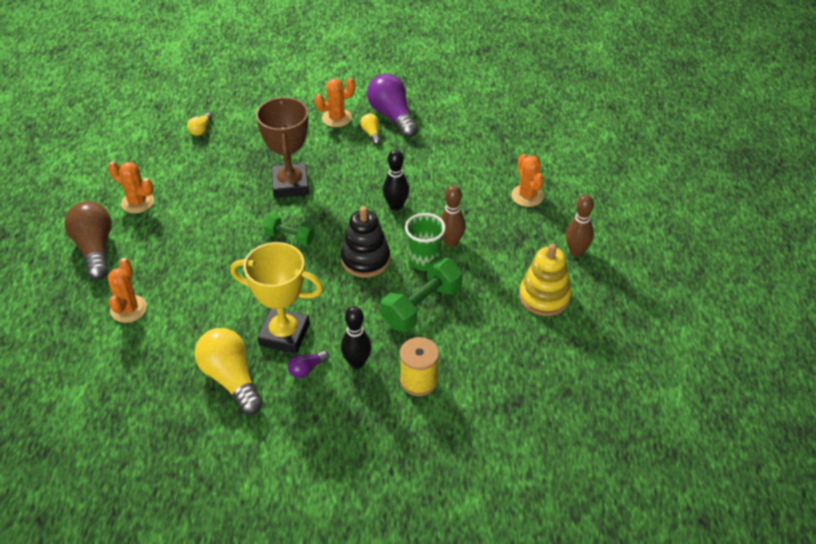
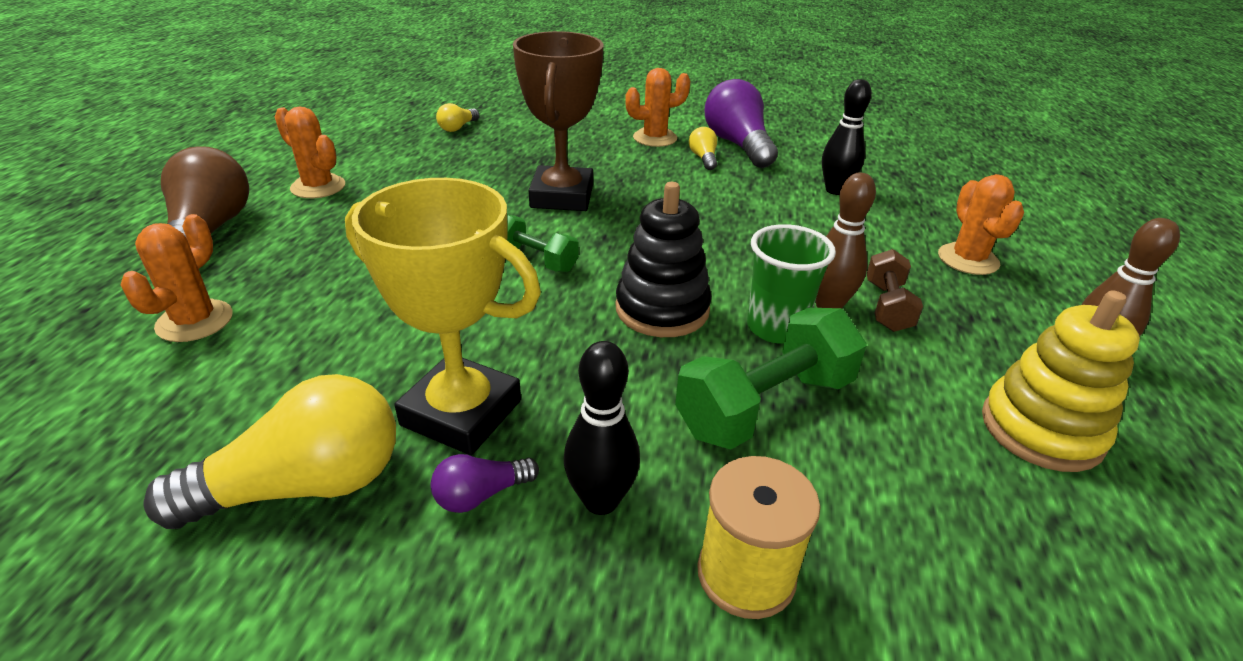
camera: 10 degrees right, 10 degrees down
yellow light bulb [194,328,263,415] -> yellow light bulb turned 90 degrees clockwise [144,374,396,529]
black bowling pin [383,149,409,211] -> black bowling pin moved to [822,79,872,195]
none -> brown dumbbell [866,249,923,332]

